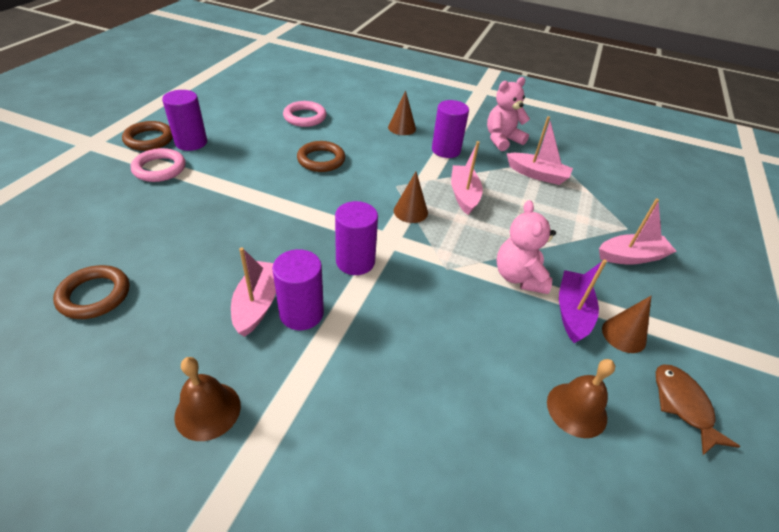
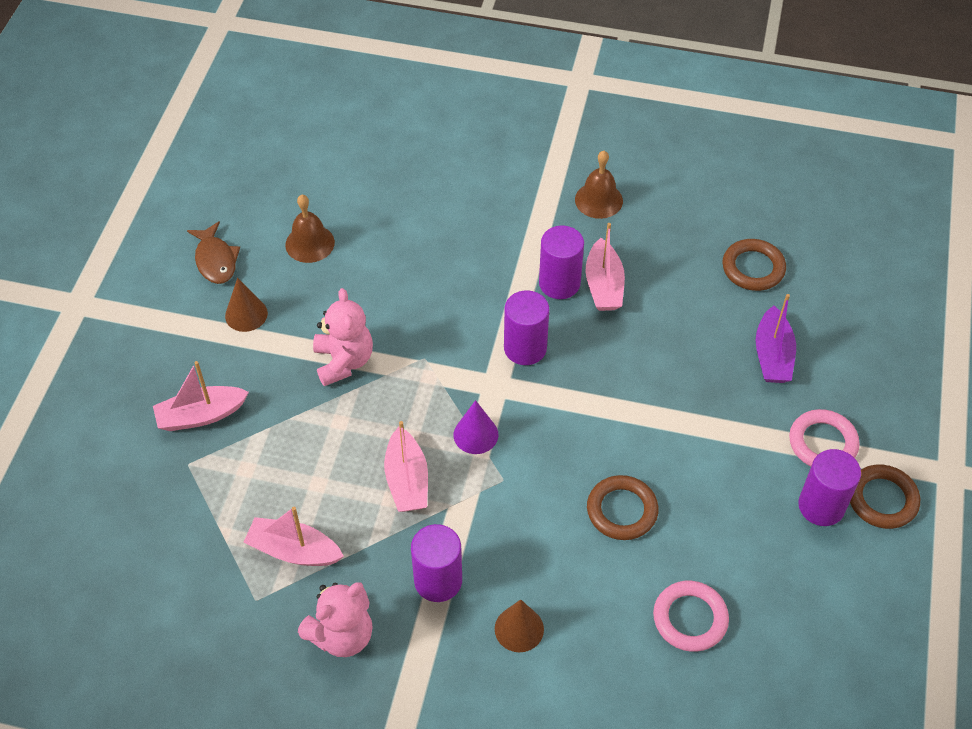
camera: 175 degrees right, 10 degrees up
brown cone [394,172,428,223] -> purple cone [454,400,498,454]
purple boat [559,259,607,343] -> purple boat moved to [756,294,796,383]

